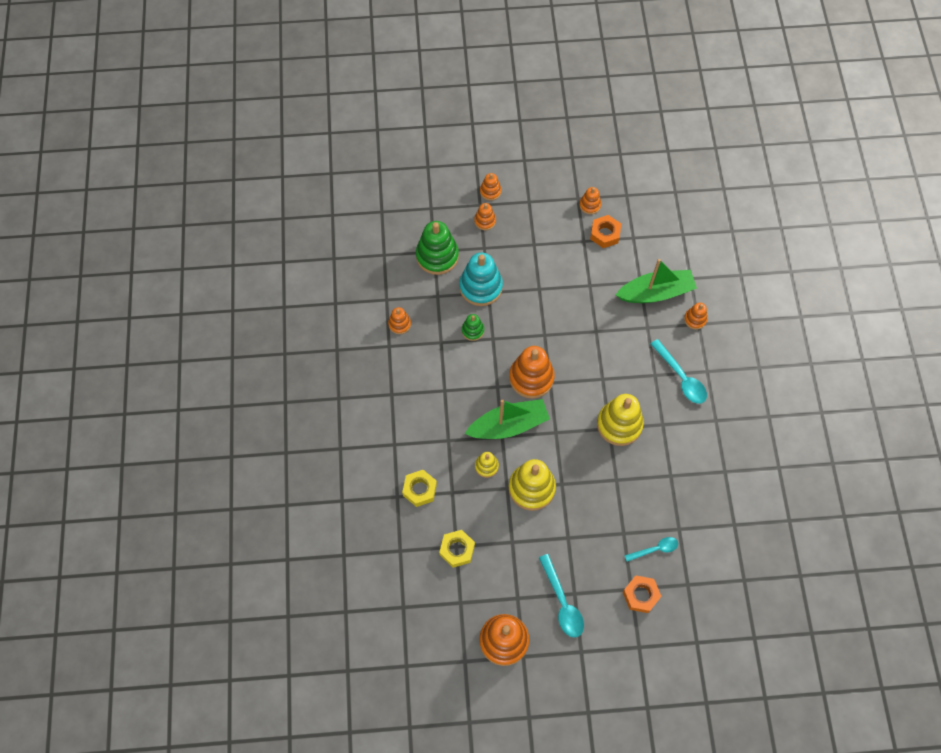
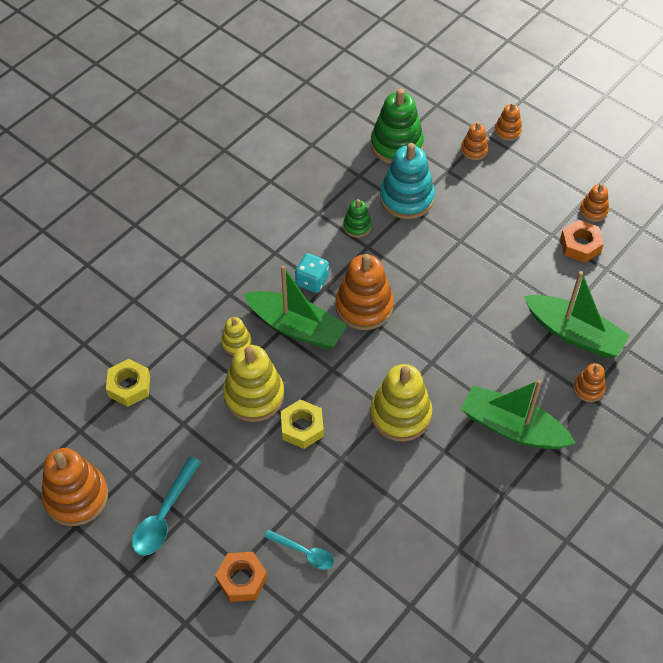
camera: 45 degrees right, 10 degrees down
orange stacking toy [388,307,411,334] -> none
yellow nut [402,470,437,507] -> yellow nut moved to [281,399,324,449]
turquoise spoon [651,339,707,404] -> green boat [461,380,575,449]
none -> turquoise dice [295,253,329,293]

